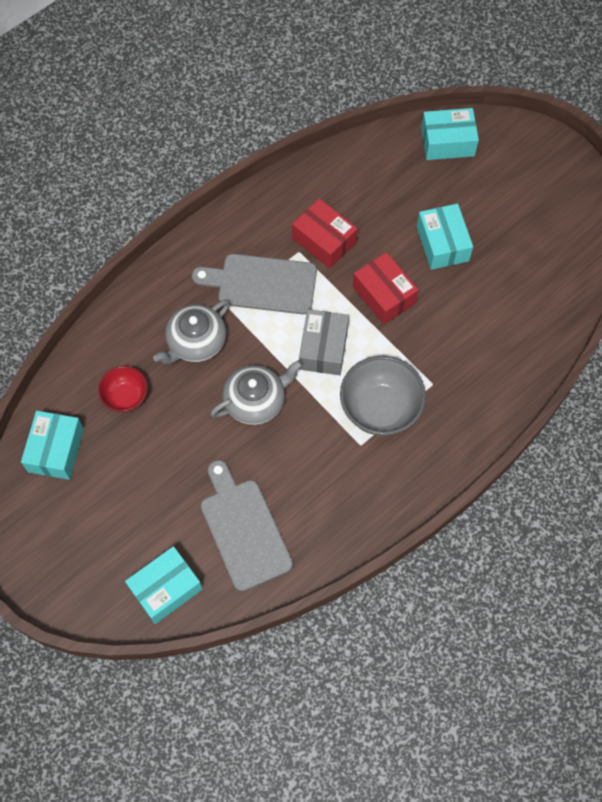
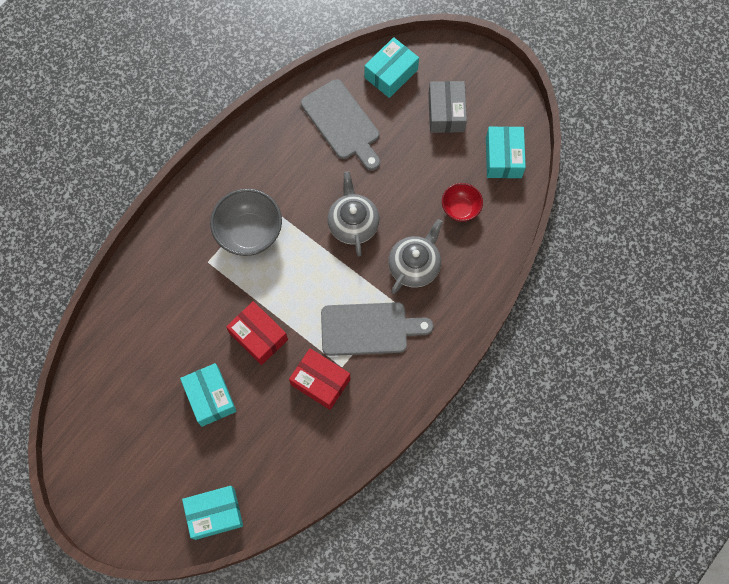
camera: 170 degrees right, 5 degrees up
grey teapot [210,360,302,425] -> grey teapot turned 120 degrees clockwise [327,171,380,256]
grey box [299,309,349,375] -> grey box moved to [428,81,467,133]

